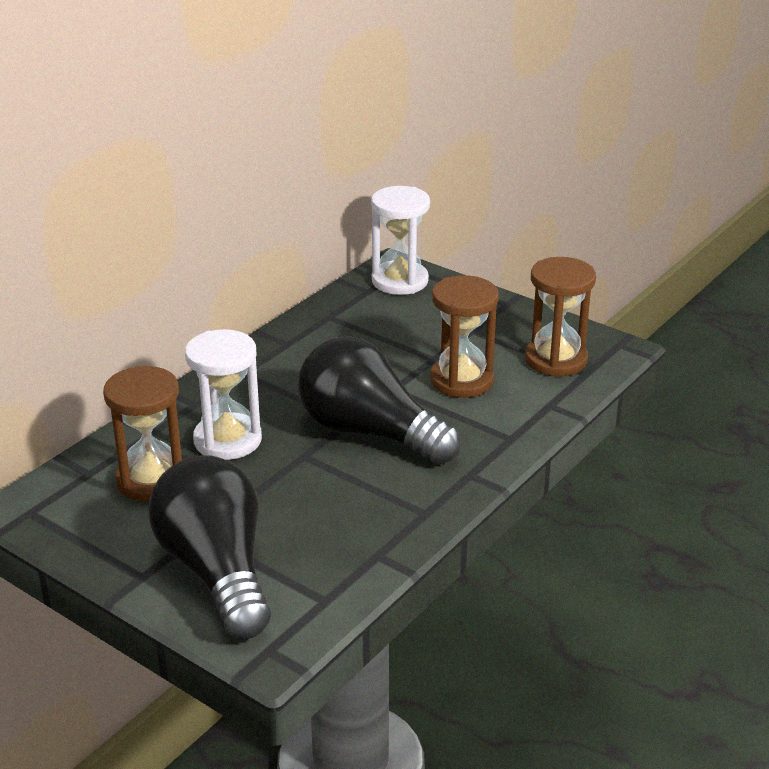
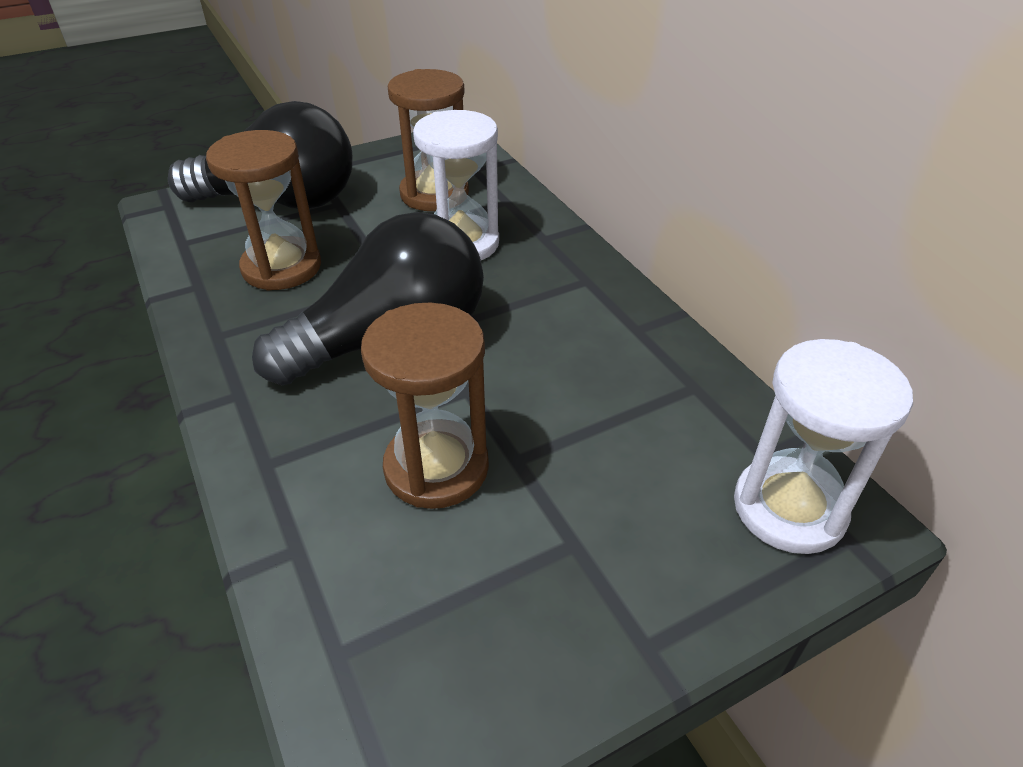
camera: 115 degrees right, 10 degrees up
brown hourglass [525,257,596,377] -> brown hourglass moved to [206,130,321,291]

